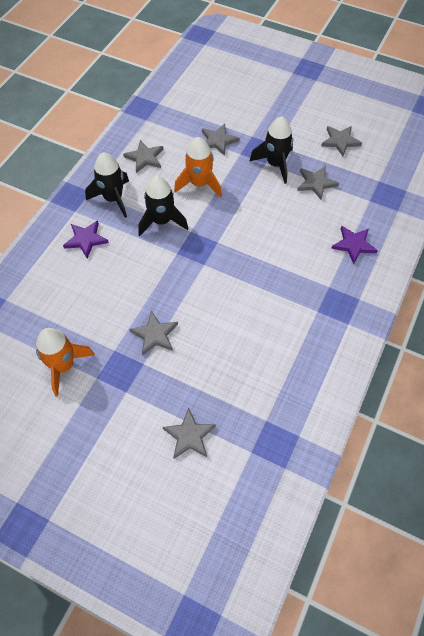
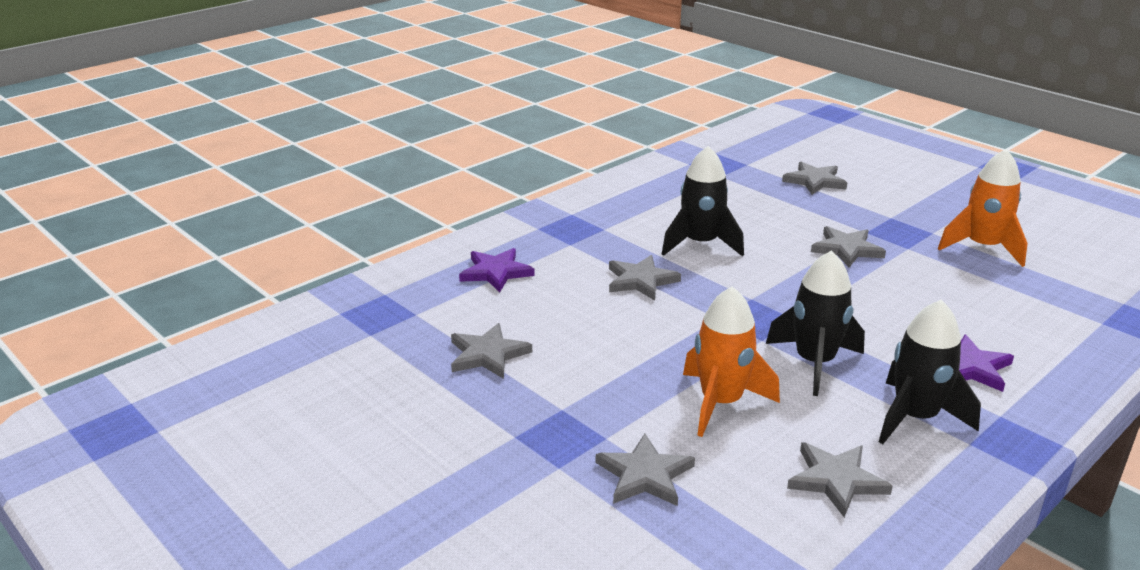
camera: 160 degrees left, 30 degrees down
black rocket [249,116,293,184] -> black rocket moved to [662,146,744,257]
grey star [321,126,362,156] -> grey star moved to [609,255,681,301]

